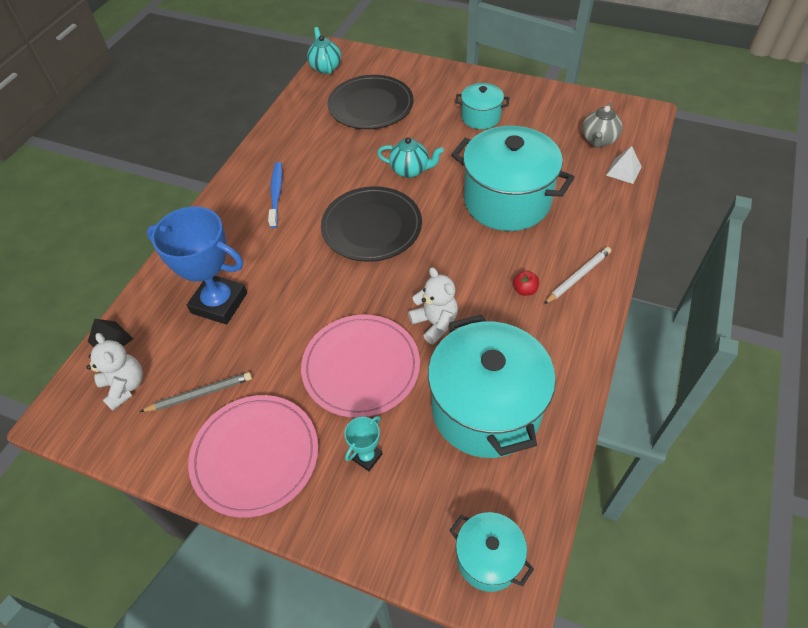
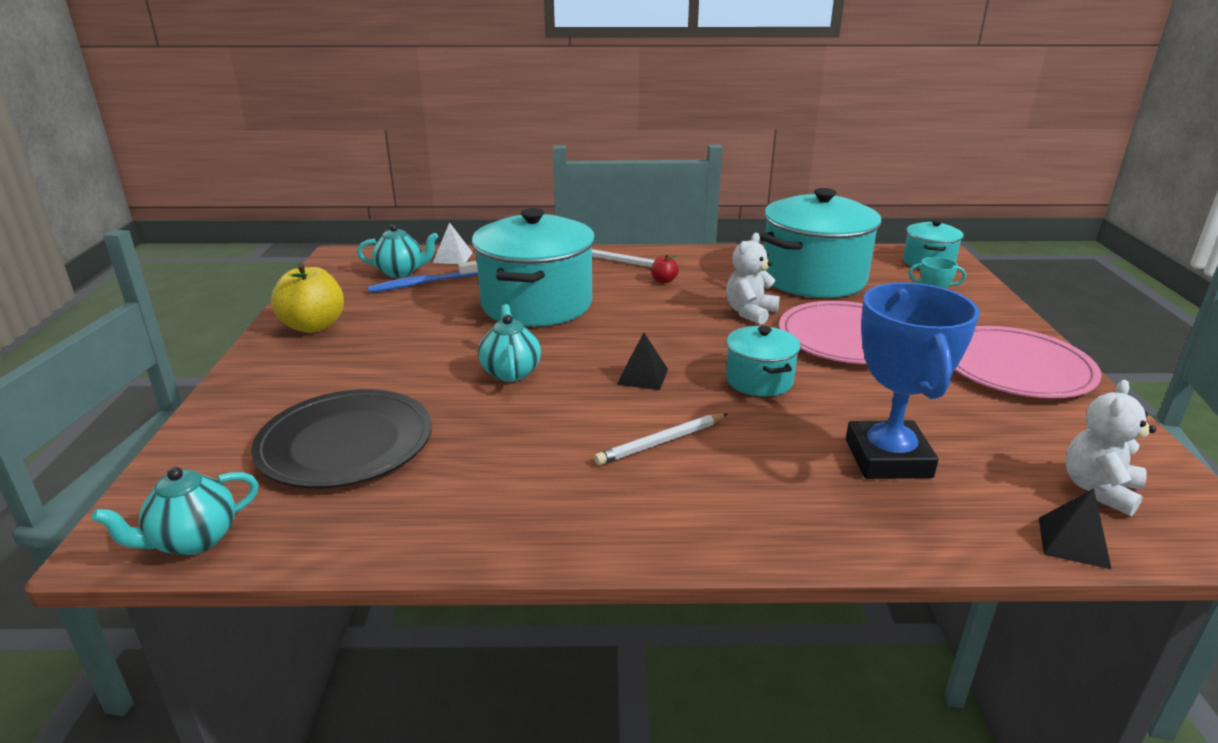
camera: 115 degrees left, 25 degrees down
grey pencil [139,372,252,412] -> none
blue toothbrush [268,162,283,228] -> blue toothbrush moved to [367,261,478,293]
black plate [321,186,422,262] -> black pyramid [617,333,668,390]
turquoise pot [455,83,509,129] -> turquoise pot moved to [726,326,801,397]
grey teapot [582,103,622,148] -> turquoise teapot [357,224,438,278]
none -> yellow apple [271,263,344,333]
none -> white pencil [594,413,728,465]

